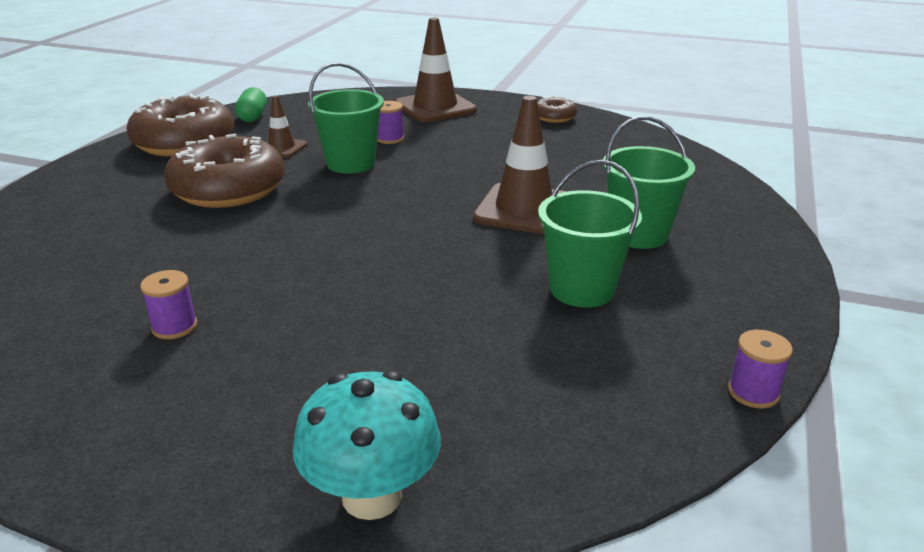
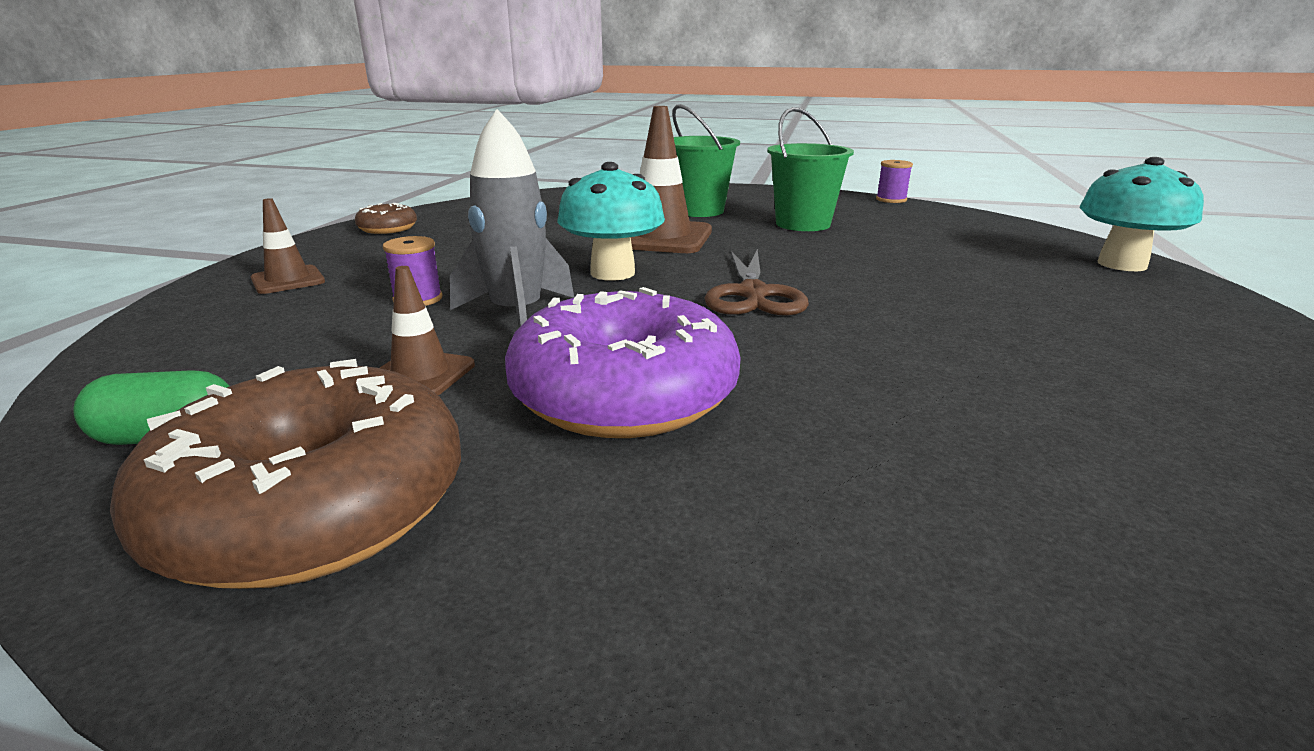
camera: 95 degrees left, 5 degrees down
purple spool [140,270,197,339] -> none
brown donut [164,134,285,208] -> purple donut [505,287,741,438]
green bucket [308,63,384,174] -> grey rocket [450,109,574,327]
brown traffic cone [395,17,477,123] -> brown traffic cone [251,198,325,294], size x0.54
none -> turquoise mushroom [557,162,665,281]
none -> brown scissors [704,249,809,316]

